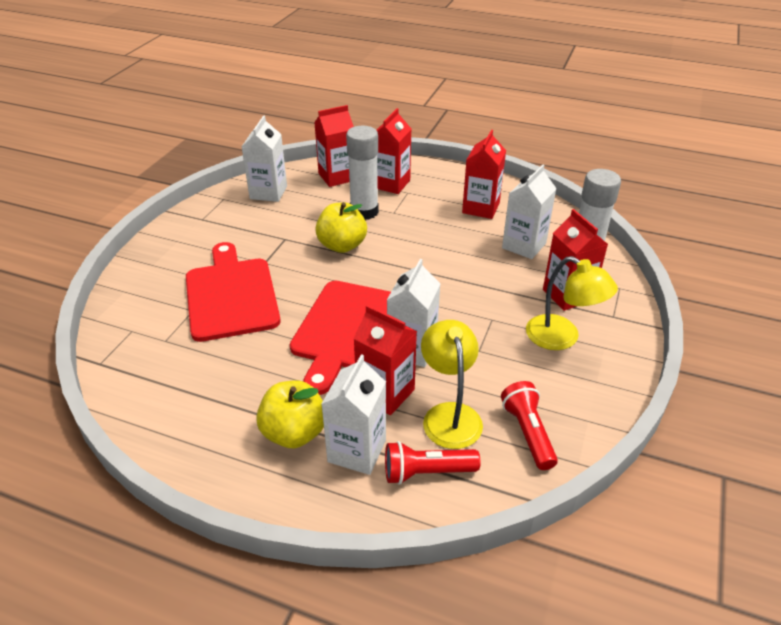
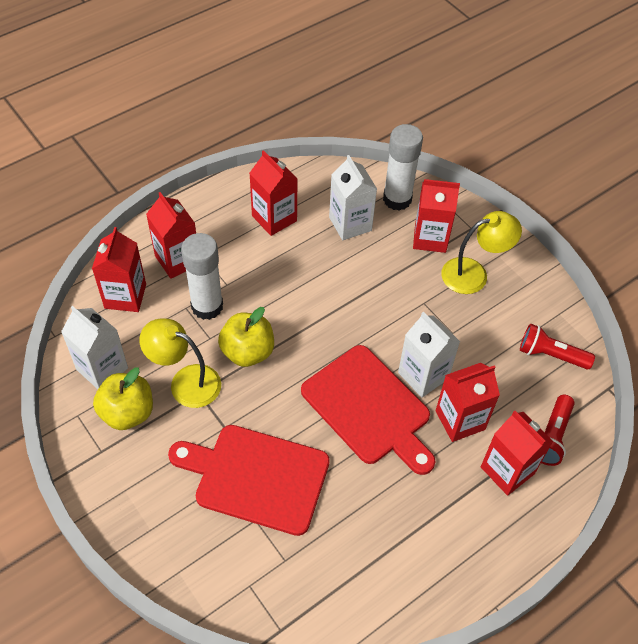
camera: 60 degrees left, 15 degrees up
yellow apple [256,380,324,448] -> yellow apple moved to [93,368,153,430]
white carton [321,354,386,475] -> red carton [481,411,553,496]
yellow lamp [421,320,483,449] -> yellow lamp moved to [139,318,221,408]

